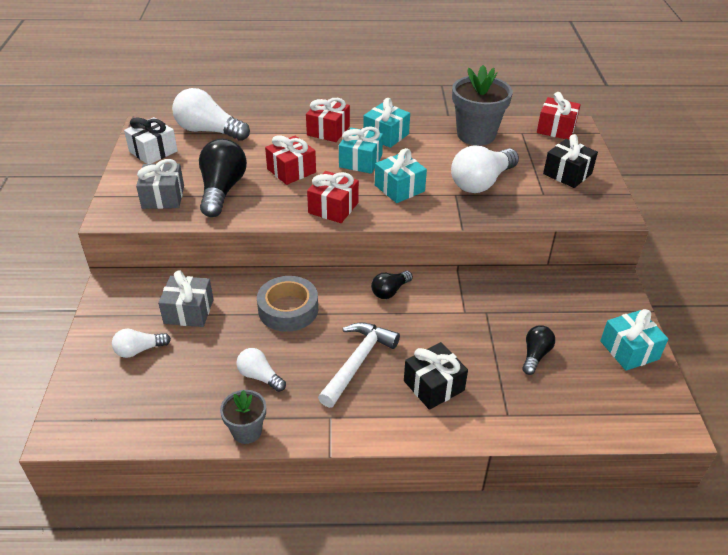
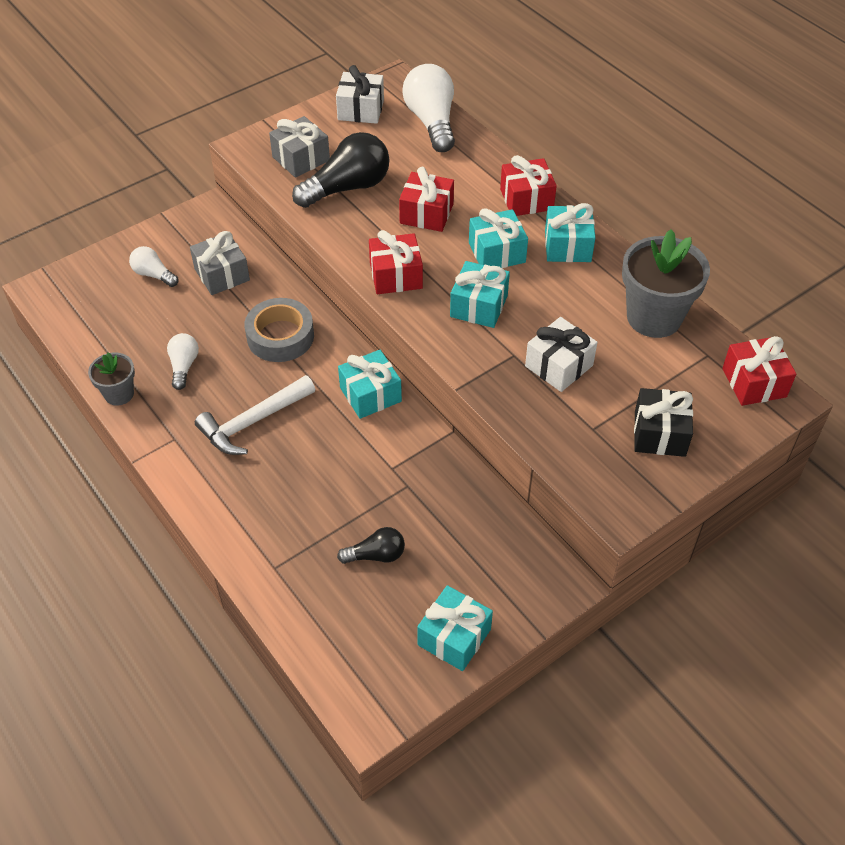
camera: 55 degrees right, 10 degrees up
white hammer [318,322,400,408] -> white hammer turned 150 degrees clockwise [195,375,315,455]
black light bulb [371,271,413,299] -> turquoise gift [338,350,402,419]
black gift [404,342,468,410] -> none
white light bulb [451,145,519,193] -> white gift [525,317,597,392]

